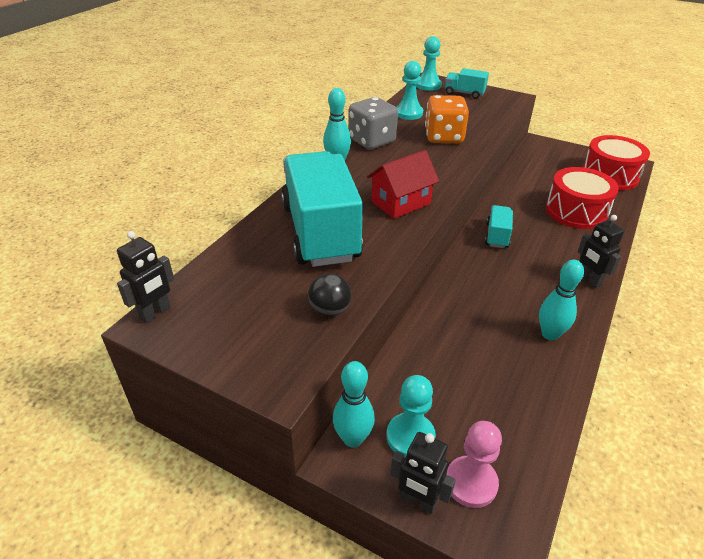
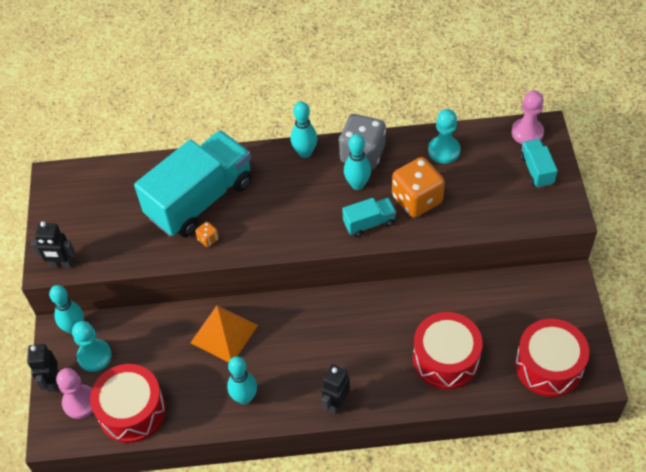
camera: 60 degrees right, 15 degrees up
black robot [117,231,174,323] -> black robot moved to [31,221,75,268]
black ball [308,273,351,317] -> none
red house [367,150,439,219] -> none
turquoise pawn [416,36,442,91] -> pink pawn [511,91,544,144]
turquoise truck [485,205,513,248] -> turquoise truck moved to [342,198,396,237]
none -> red drum [90,364,166,443]
none -> orange pyramid [190,305,258,362]
none -> orange dice [195,221,219,247]
none -> turquoise bowling pin [344,134,371,190]

